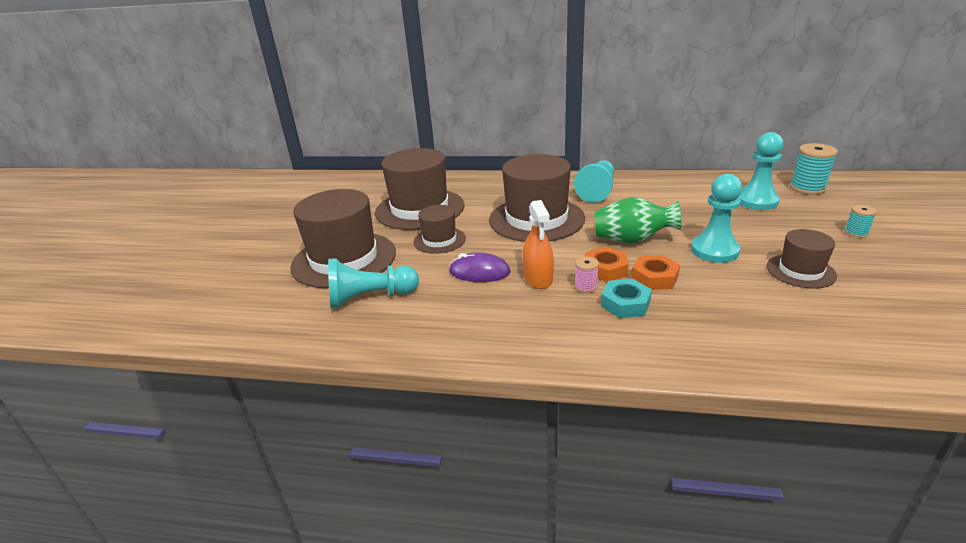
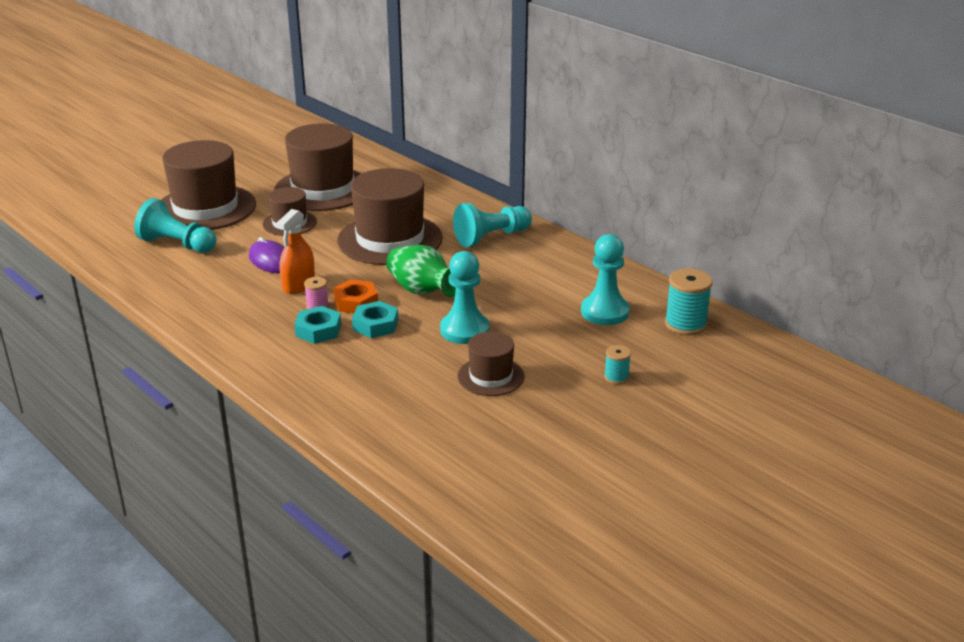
camera: 35 degrees right, 0 degrees up
orange nut [631,255,680,290] -> turquoise nut [352,301,398,338]

